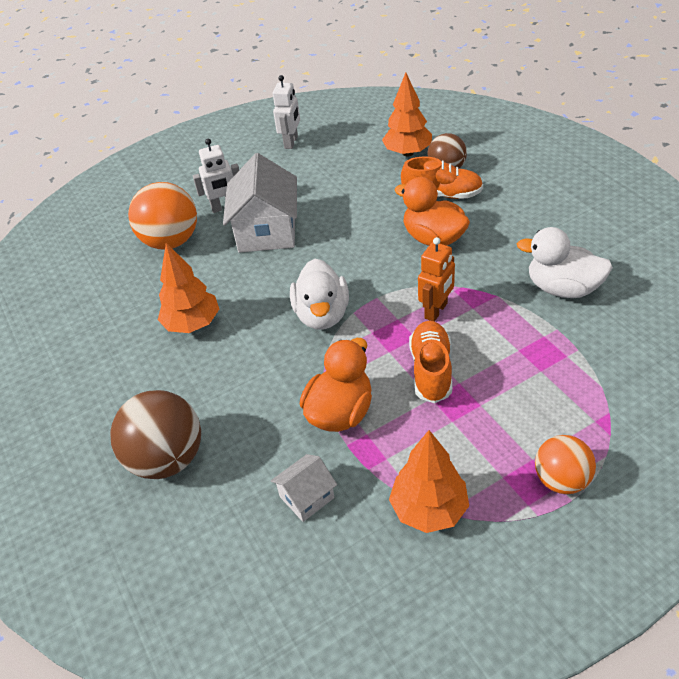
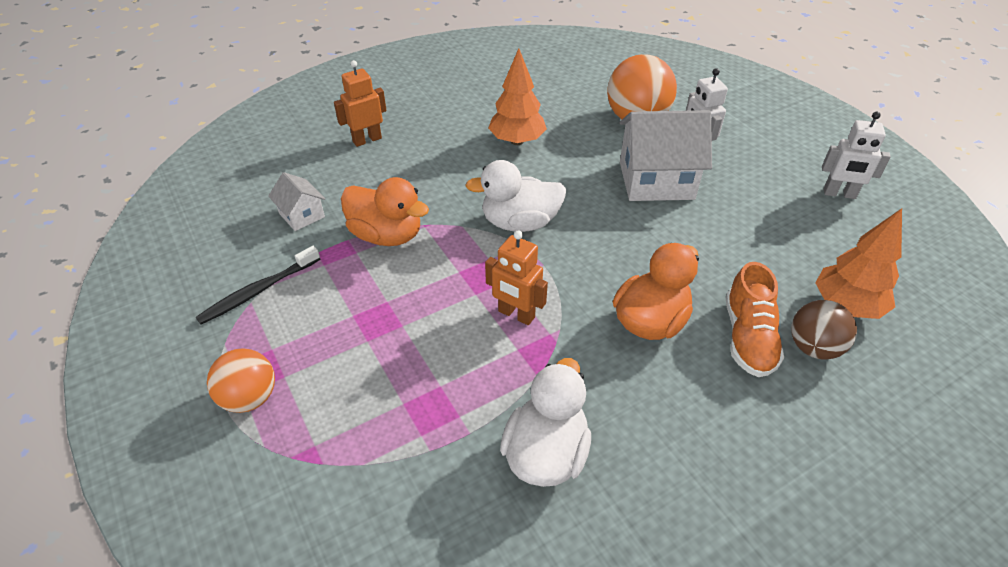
camera: 85 degrees right, 0 degrees up
brown ball [110,390,201,479] -> orange robot [334,60,387,147]
orange tree [389,430,469,533] -> black toothbrush [196,246,320,324]
orange shoe [409,321,452,403] -> none

